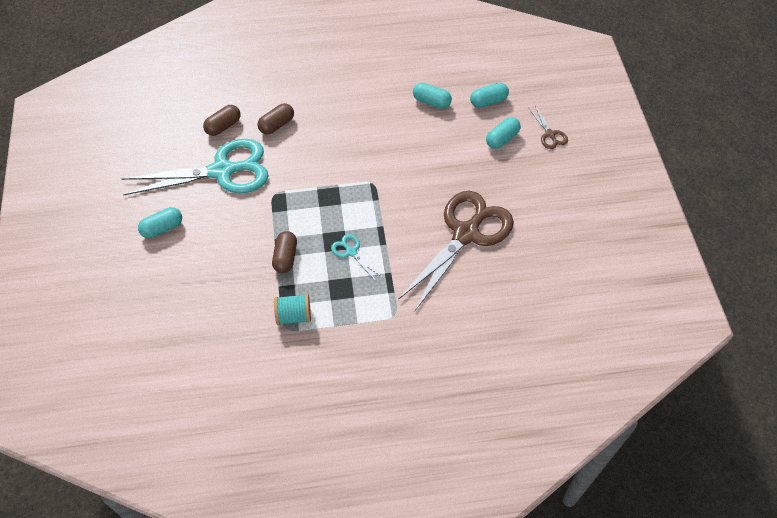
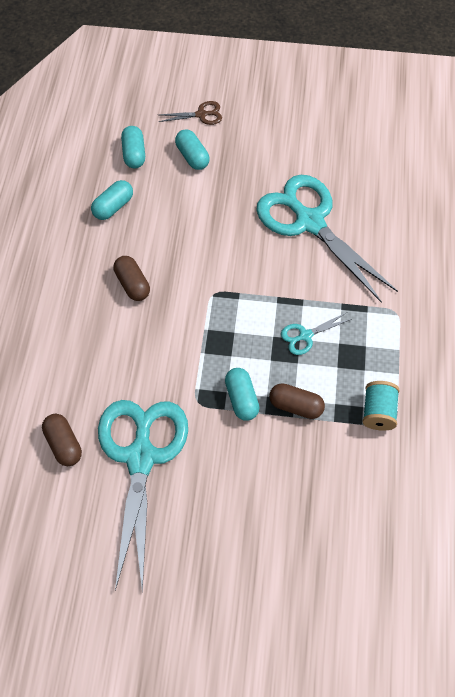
camera: 75 degrees left, 5 degrees up
turquoise capsule [138,207,182,238] -> turquoise capsule moved to [225,368,259,421]
brown capsule [258,103,294,135] -> brown capsule moved to [113,256,150,301]
brown scissors [398,191,514,311] -> turquoise scissors [256,175,398,303]

